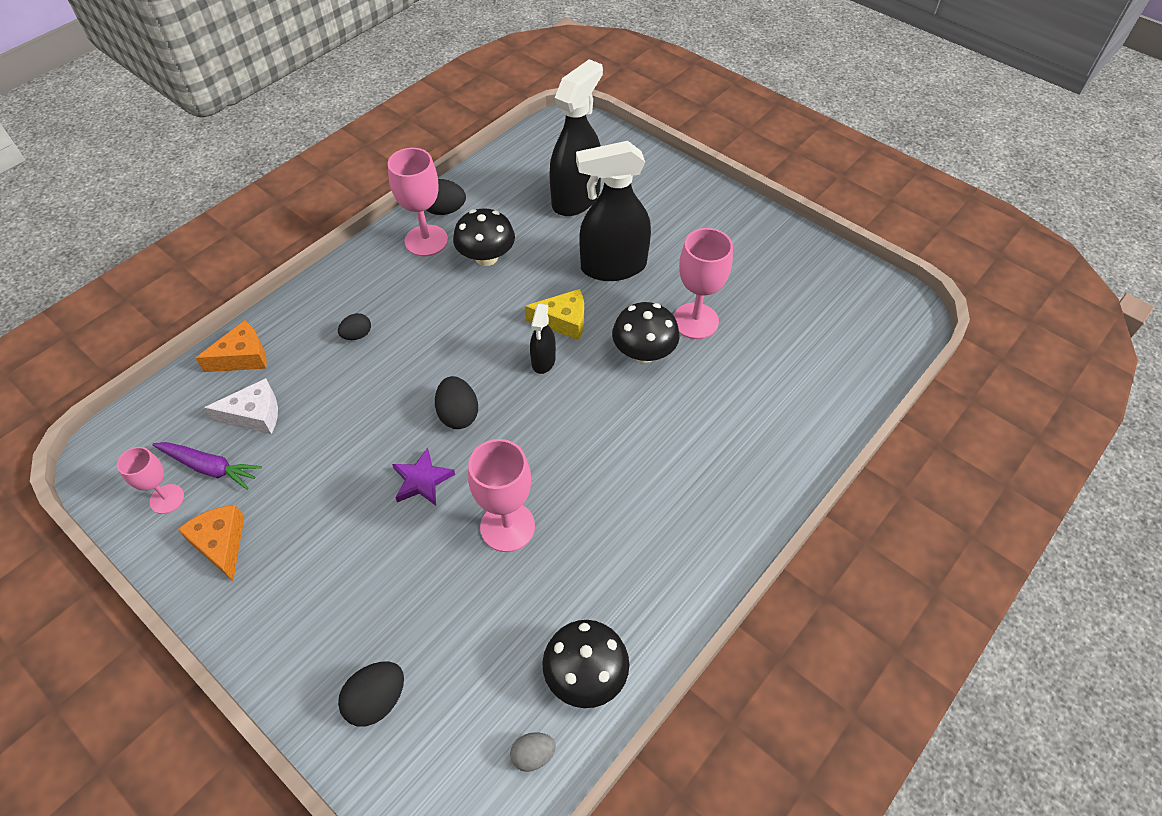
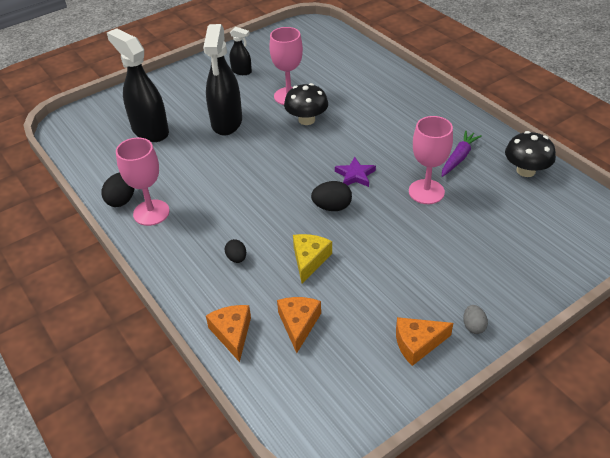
camera: 75 degrees left, 10 degrees down
pink goblet [117,447,184,514] -> none
purple carrot [152,442,262,490] -> purple carrot moved to [442,131,482,177]
white cheese [204,378,278,434] -> orange cheese [277,297,321,353]
black egg [338,662,404,727] -> none
purple star [392,448,455,506] -> purple star moved to [335,157,376,187]
black mushroom [453,208,515,266] -> none
grey egg [510,732,556,772] -> grey egg moved to [463,305,488,334]
yellow cheese [525,289,584,340] -> yellow cheese moved to [293,234,332,284]
black spray bottle [530,304,556,374] -> black spray bottle moved to [230,27,252,75]

